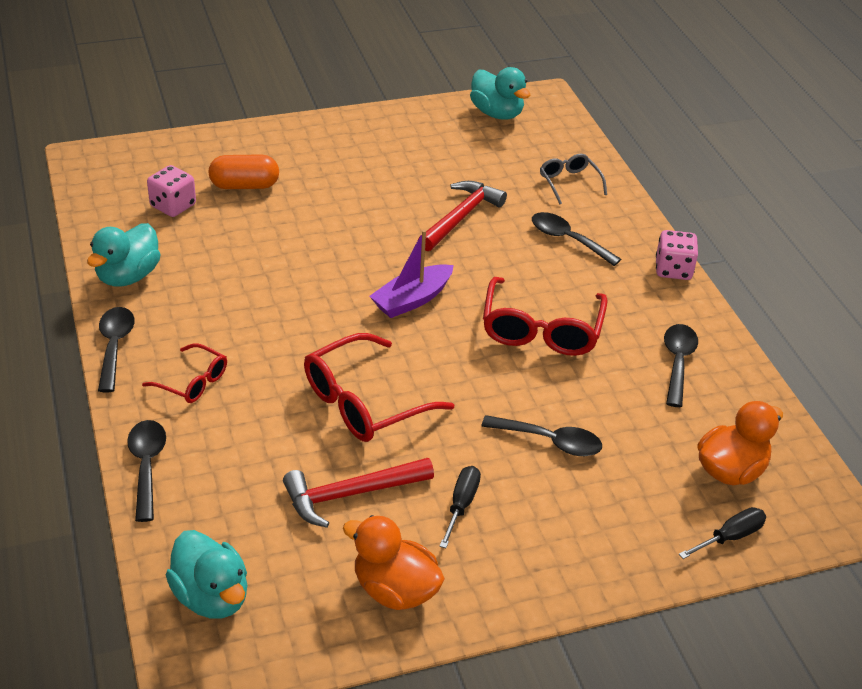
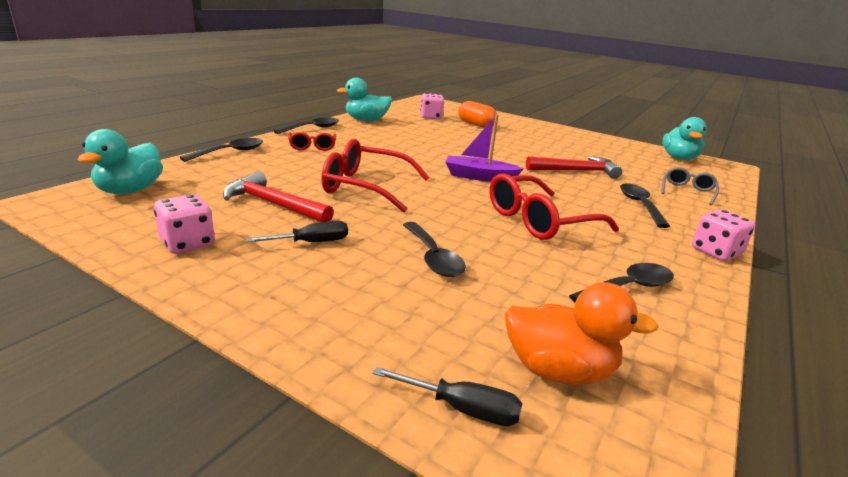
camera: 50 degrees right, 15 degrees down
orange duck [343,515,445,610] -> pink dice [154,194,215,254]

